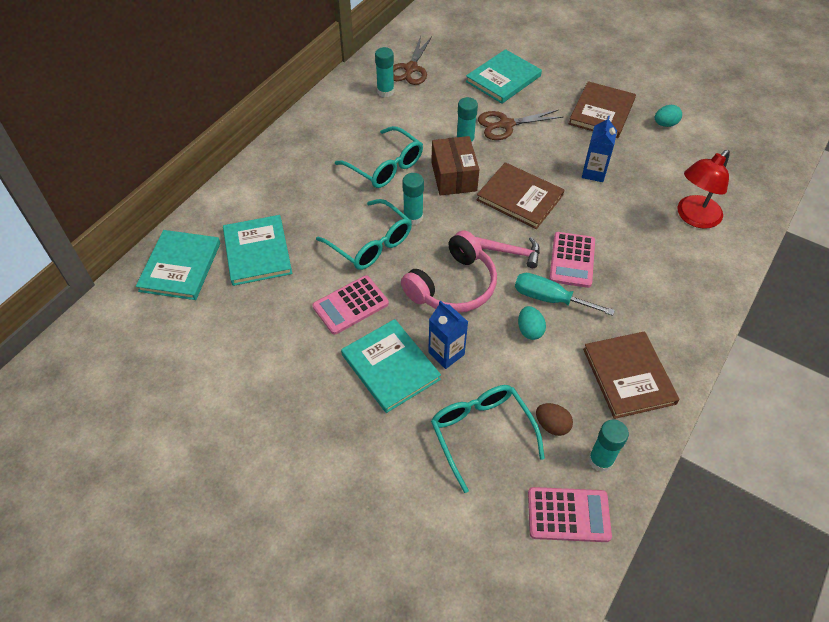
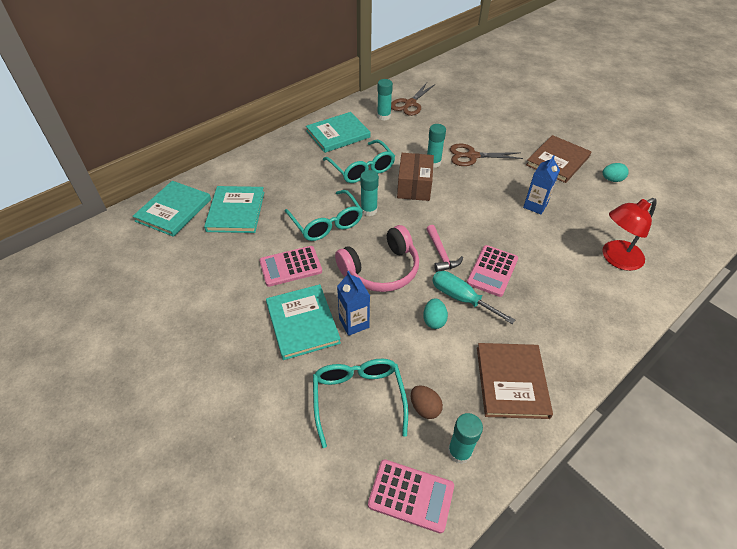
camera: 15 degrees right, 5 degrees down
turquoise book [466,49,542,103] -> turquoise book moved to [306,112,371,153]
brown book [476,162,564,229] -> none
pink hammer [476,237,540,268] -> pink hammer turned 45 degrees clockwise [426,225,463,272]

